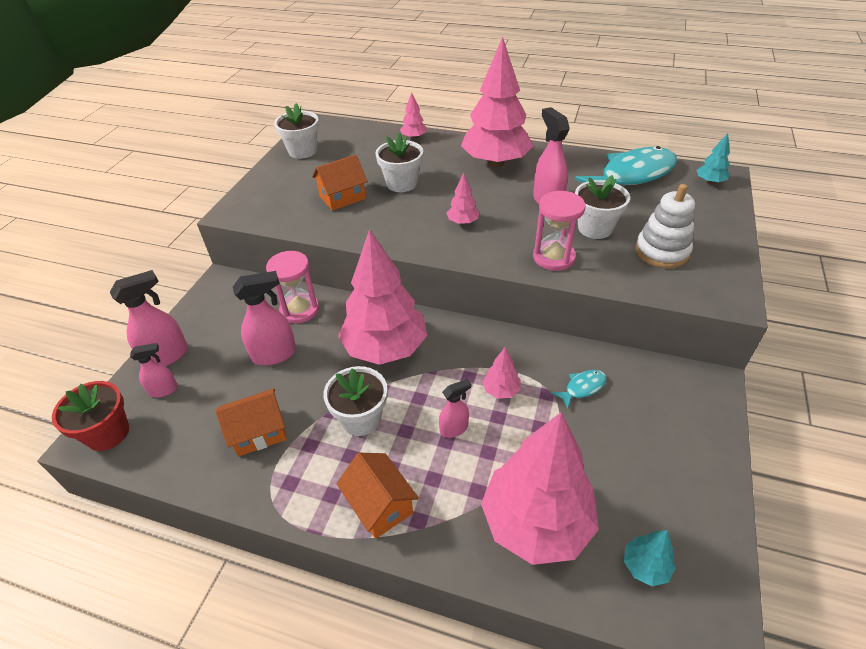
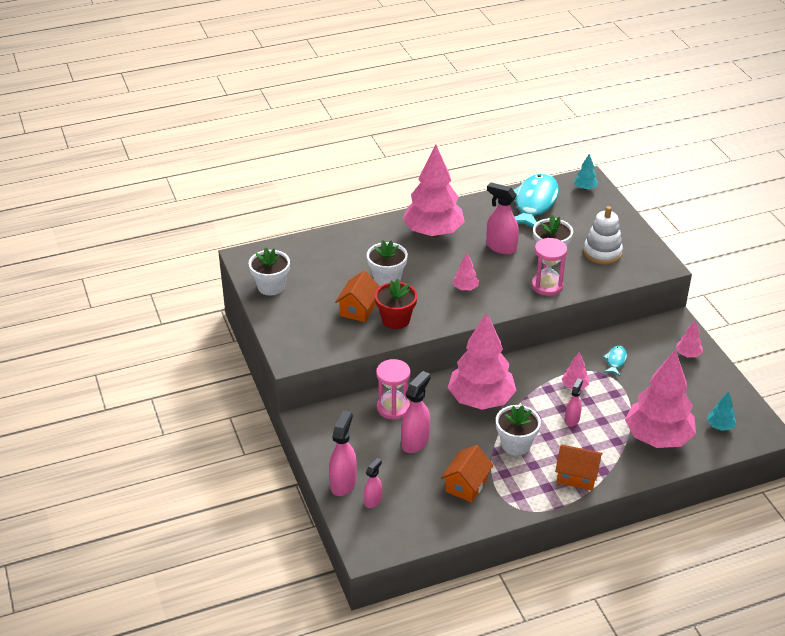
camera: 40 degrees left, 5 degrees down
red flower pot [52,381,129,451] -> red flower pot moved to [375,279,417,329]
pink tree [400,92,427,139] -> pink tree moved to [676,320,703,357]

